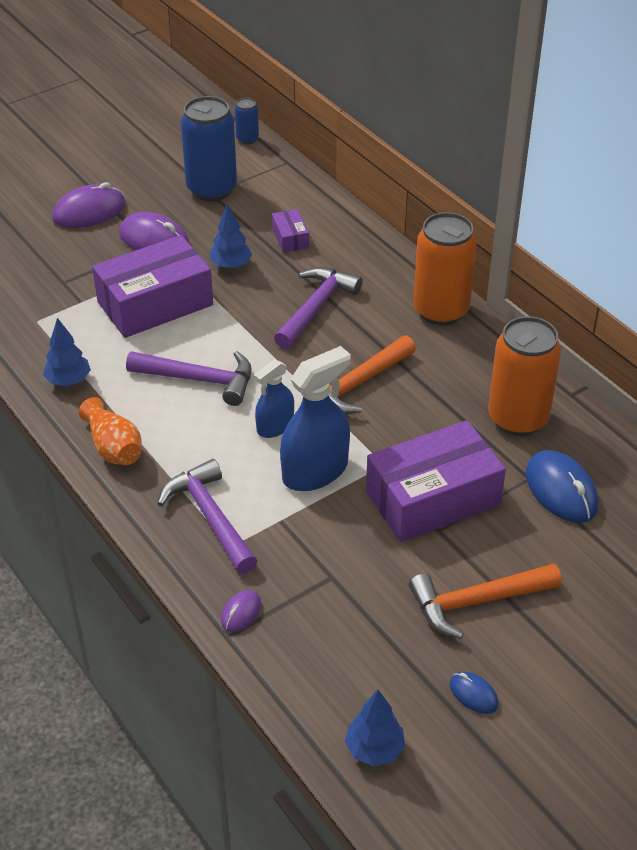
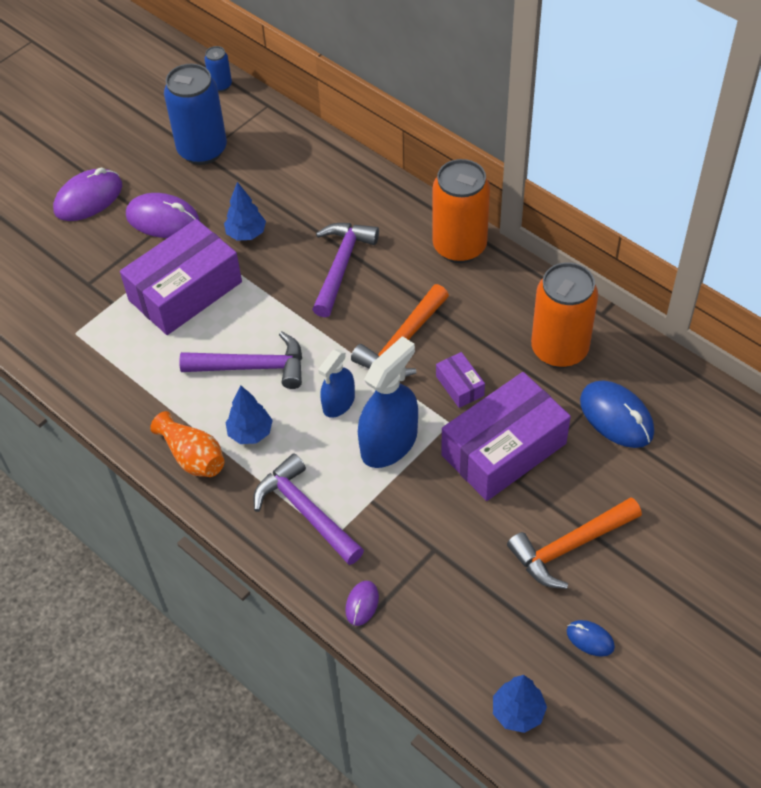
camera: 10 degrees left, 10 degrees up
blue tree [43,318,91,386] -> blue tree moved to [225,385,273,444]
purple box [272,209,309,253] -> purple box moved to [436,352,485,408]

